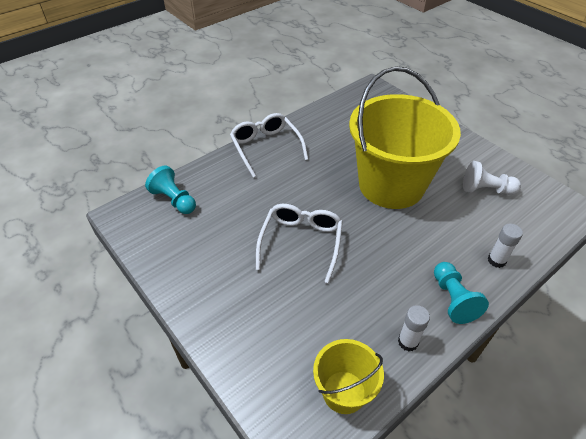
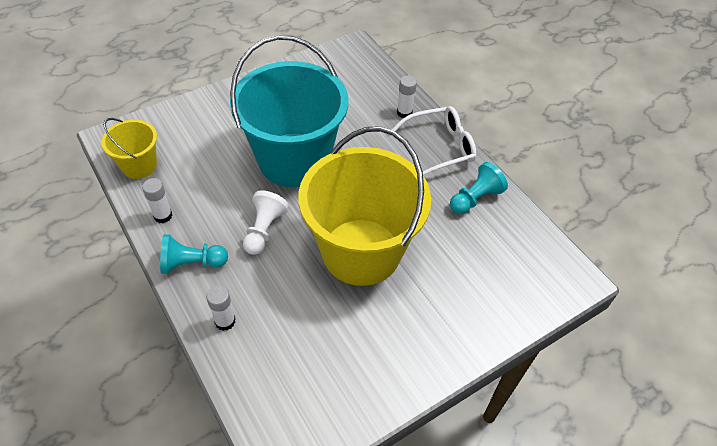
camera: 95 degrees right, 5 degrees up
turquoise pawn [145,166,196,214] -> turquoise pawn moved to [450,162,508,214]
white glasses [256,204,343,283] -> turquoise bucket [230,35,349,187]
white pawn [463,161,521,195] -> white pawn moved to [243,191,289,255]
none -> white glue stick [397,76,417,118]

